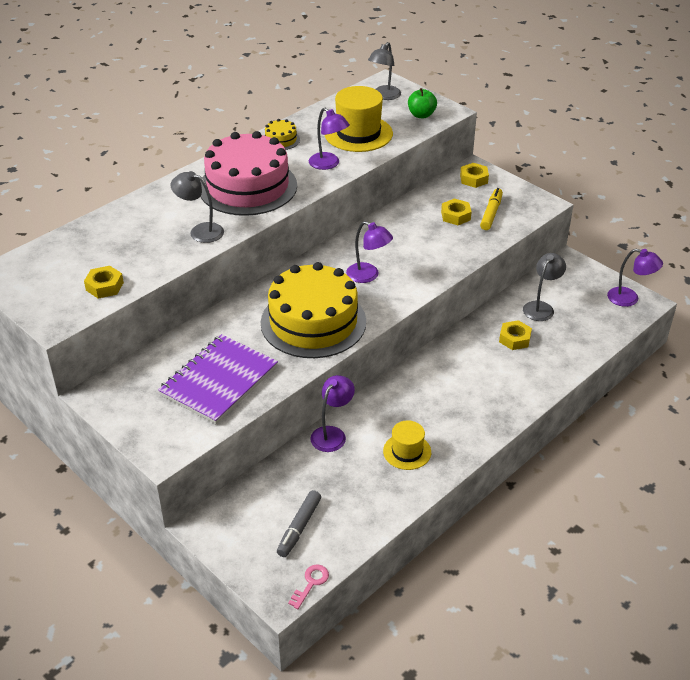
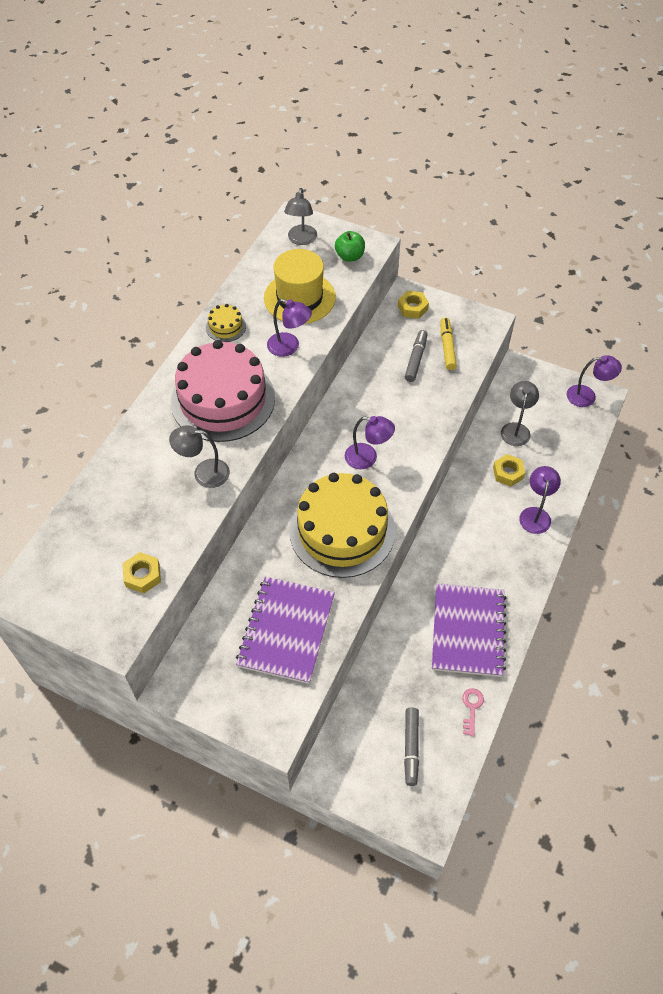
camera: 20 degrees left, 15 degrees up
pink key [288,565,329,609] -> pink key moved to [462,688,484,736]
purple lamp [310,375,355,452] -> purple lamp moved to [519,466,561,534]
yellow hat [383,420,431,470] -> purple notebook [432,583,506,677]
yellow nut [441,199,472,225] -> grey marker [405,330,428,382]

